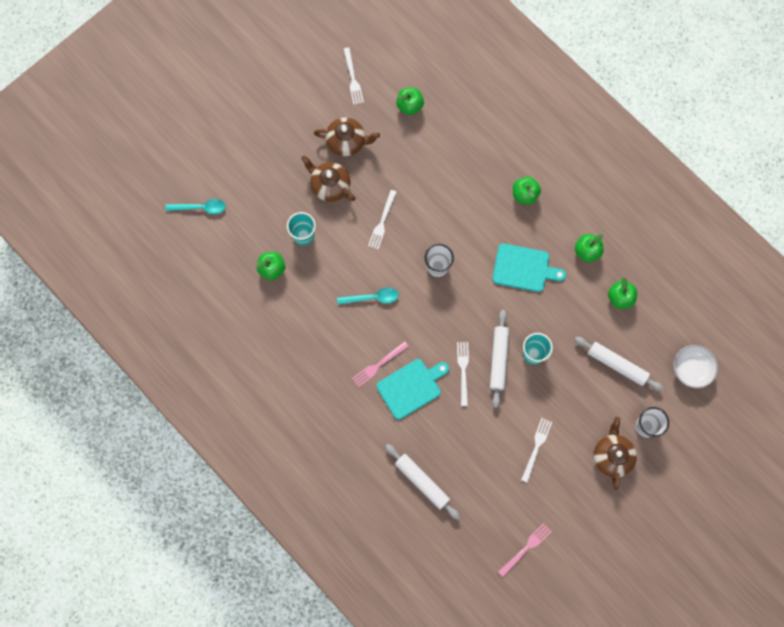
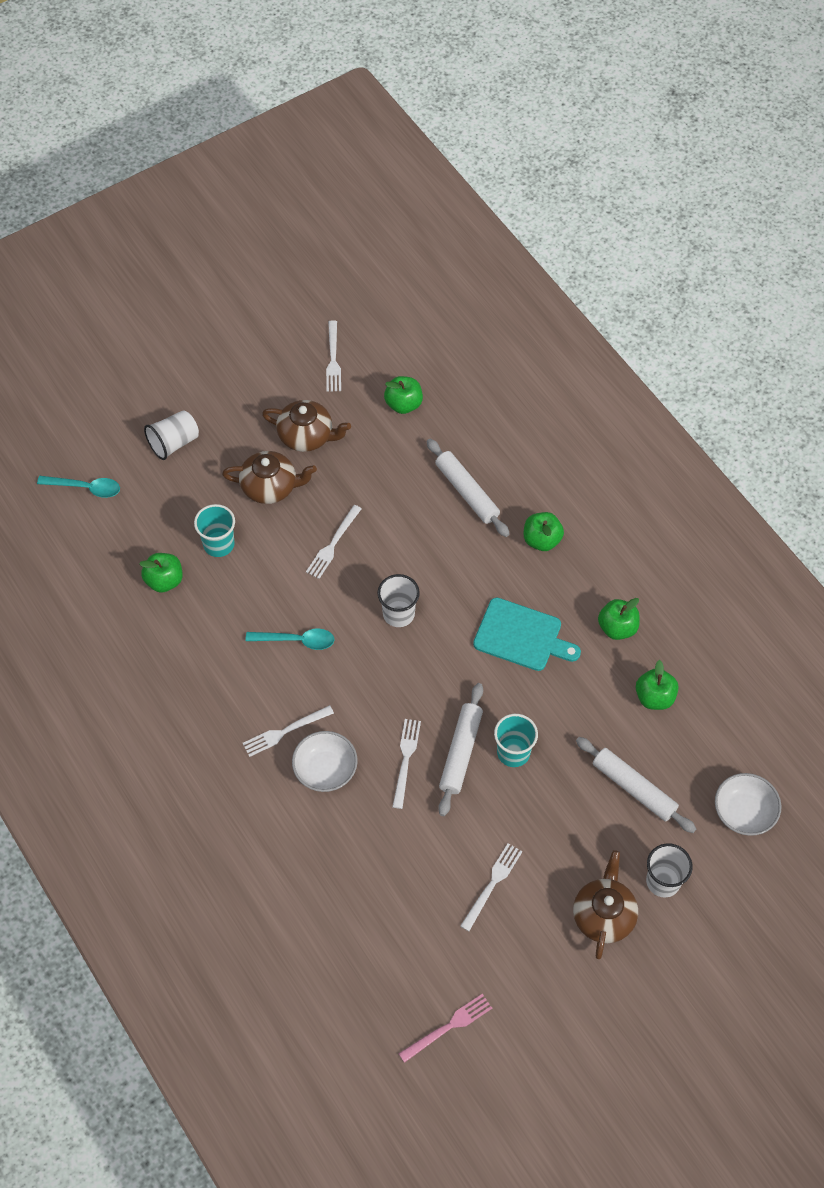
camera: 10 degrees right, 15 degrees down
brown teapot [301,155,356,202] -> brown teapot turned 135 degrees clockwise [222,451,317,504]
pink fork [352,341,409,387] -> white fork [242,705,334,757]
turquoise cutting board [377,359,449,420] -> white bowl [292,731,358,792]
white rolling pin [385,444,460,520] -> white rolling pin moved to [426,439,510,537]
none -> white cup [144,410,199,460]

